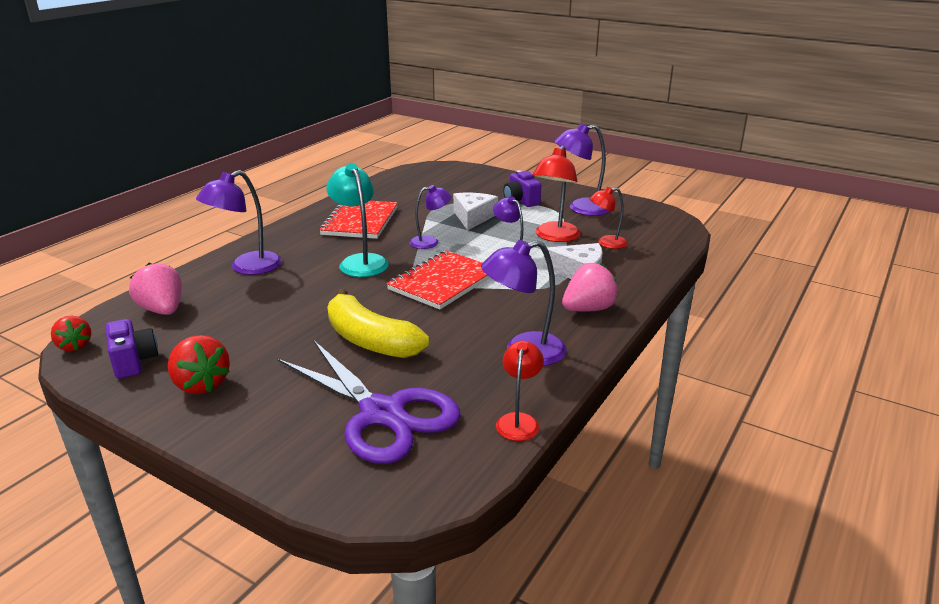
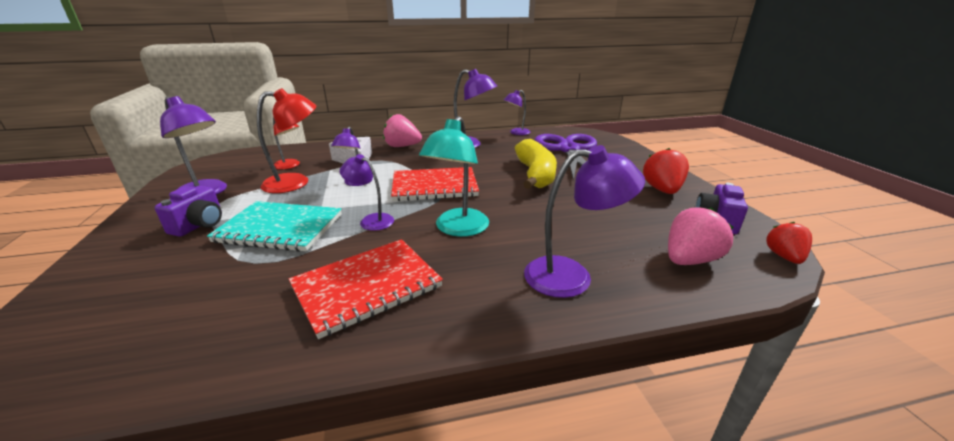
camera: 135 degrees left, 0 degrees up
pink strawberry [129,263,182,315] -> pink strawberry turned 135 degrees counterclockwise [668,207,734,265]
white cheese [453,193,498,230] -> turquoise notebook [207,201,342,252]
red lamp [496,341,544,441] -> purple lamp [504,90,530,135]

